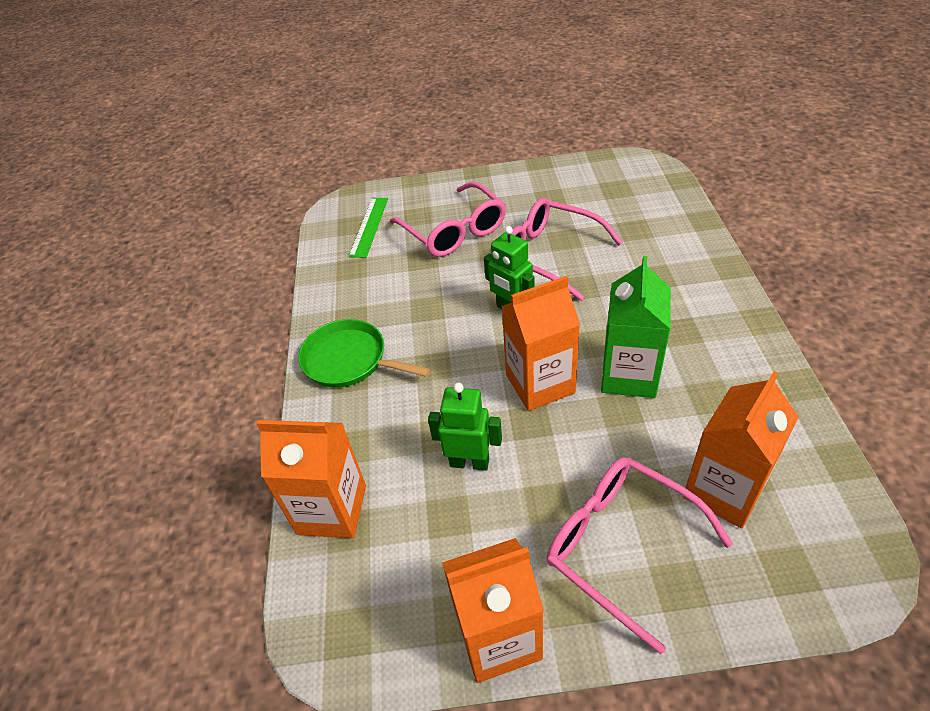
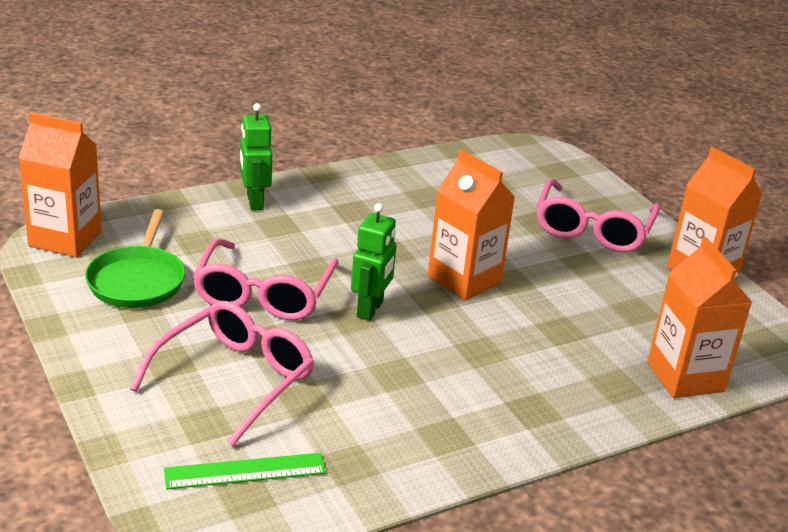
camera: 120 degrees left, 15 degrees down
green pan [298,319,430,388] -> green pan moved to [85,209,185,308]
green robot [428,383,502,471] -> green robot moved to [240,103,272,210]
green carton [601,256,671,398] -> none
orange carton [683,372,799,528] -> orange carton moved to [19,112,102,257]

